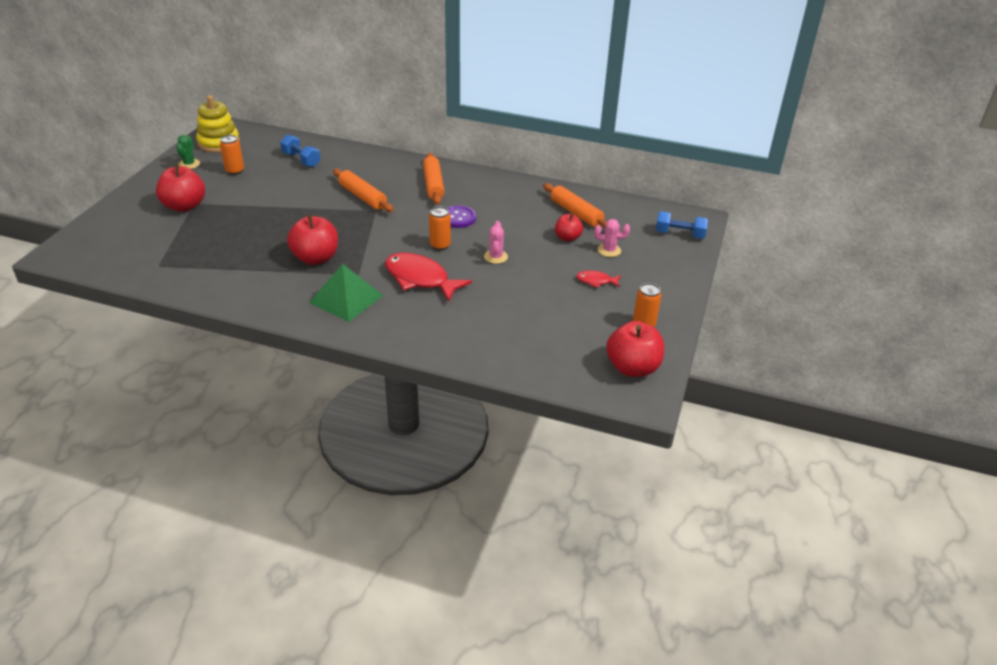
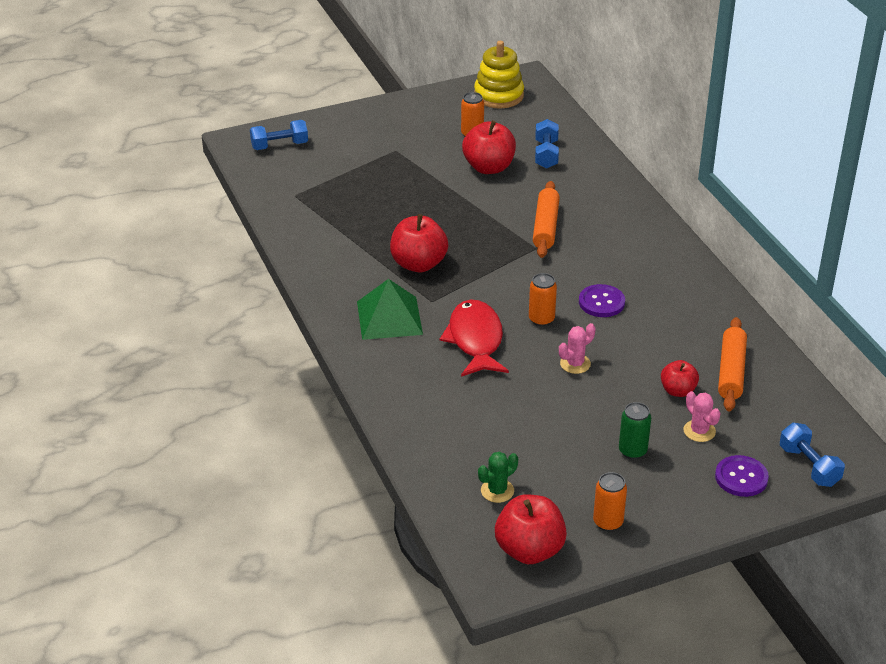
camera: 50 degrees right, 0 degrees up
red apple [156,164,205,212] -> red apple moved to [462,120,516,174]
green cactus [177,135,200,169] -> green cactus moved to [478,452,518,503]
orange rolling pin [423,153,444,205] -> none
red fish [576,270,621,288] -> green can [619,402,651,460]
none -> blue dumbbell [250,120,308,150]
none -> purple button [715,455,769,497]

